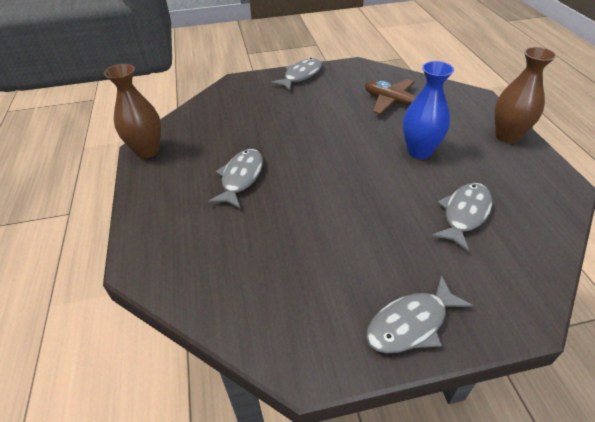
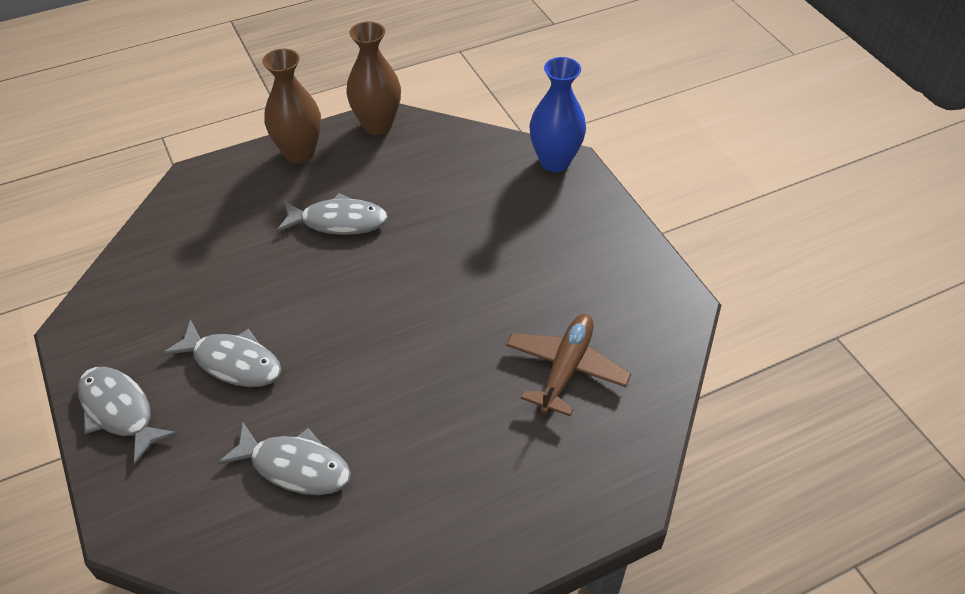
camera: 75 degrees right, 5 degrees up
grey fish [270,58,322,91] -> grey fish moved to [163,320,281,387]
blue vase [403,61,454,159] -> blue vase moved to [529,57,586,172]
brown vase [494,47,557,143] -> brown vase moved to [262,49,321,163]

